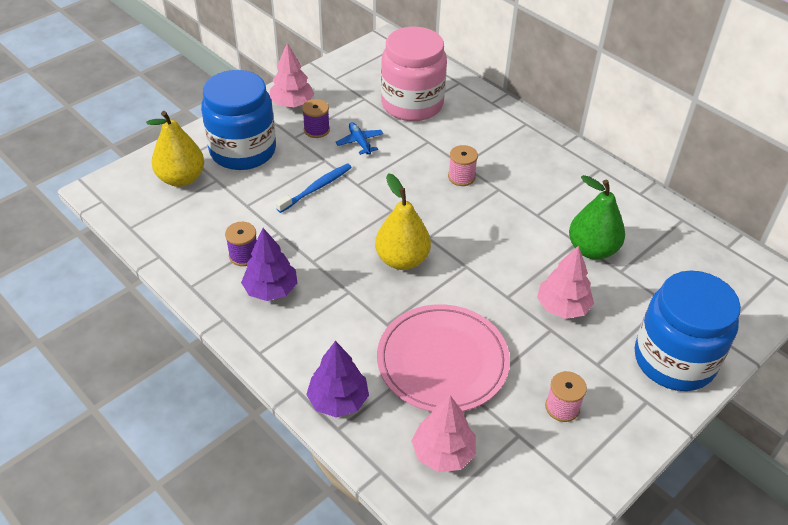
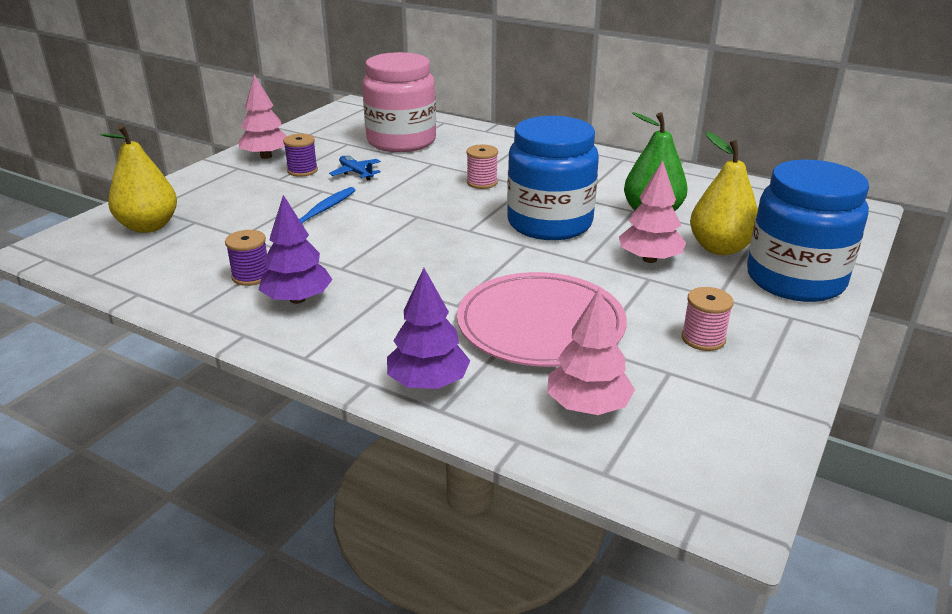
camera: 15 degrees left, 15 degrees down
blue jar [201,70,276,170] -> blue jar moved to [507,116,599,240]
yellow pear [375,173,431,270] -> yellow pear moved to [690,132,758,255]

